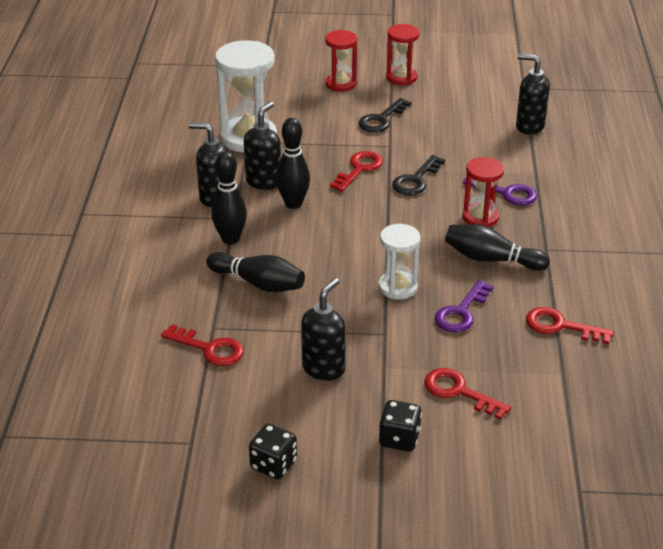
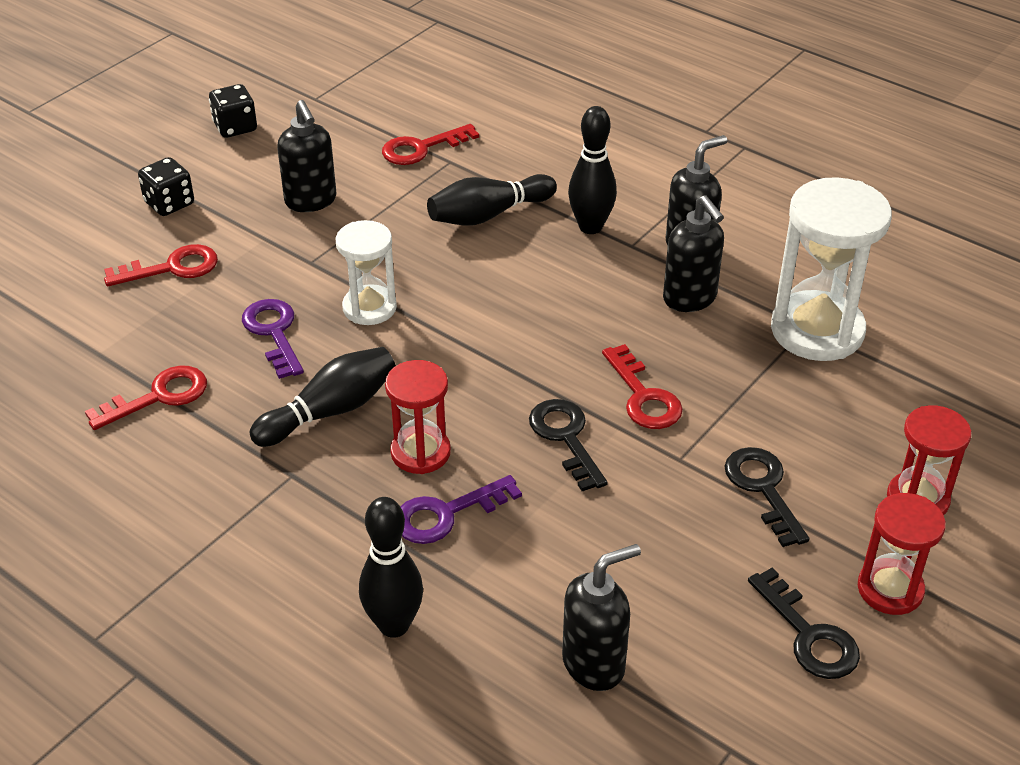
camera: 125 degrees right, 5 degrees up
black bowling pin [276,118,310,209] -> black bowling pin moved to [359,497,423,638]
none -> black key [748,568,860,679]

